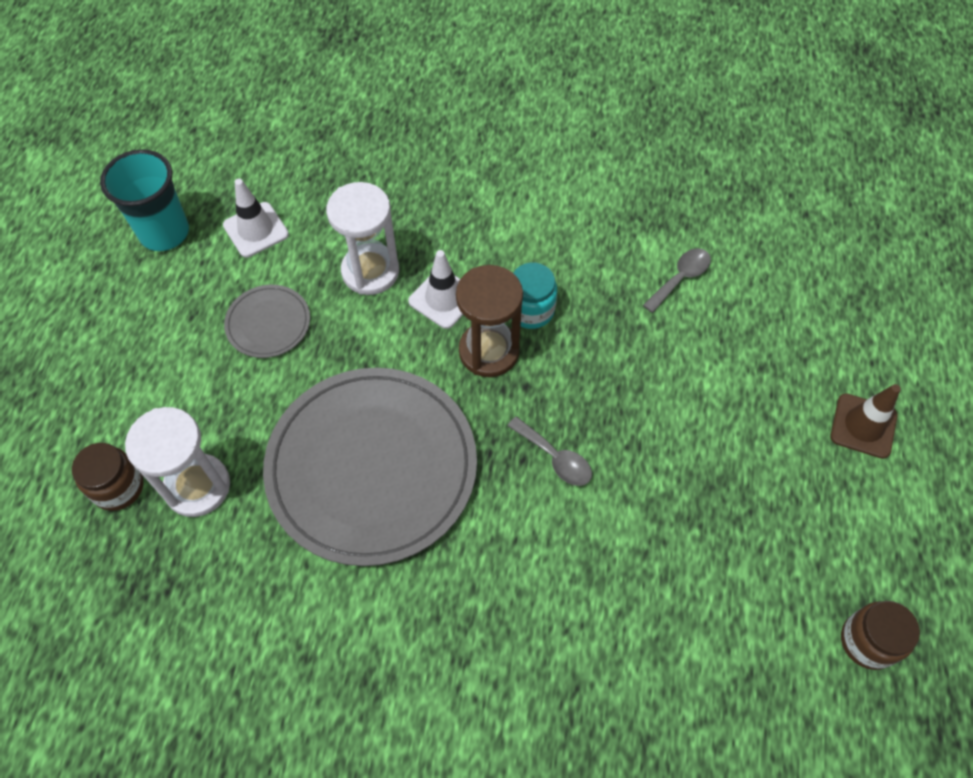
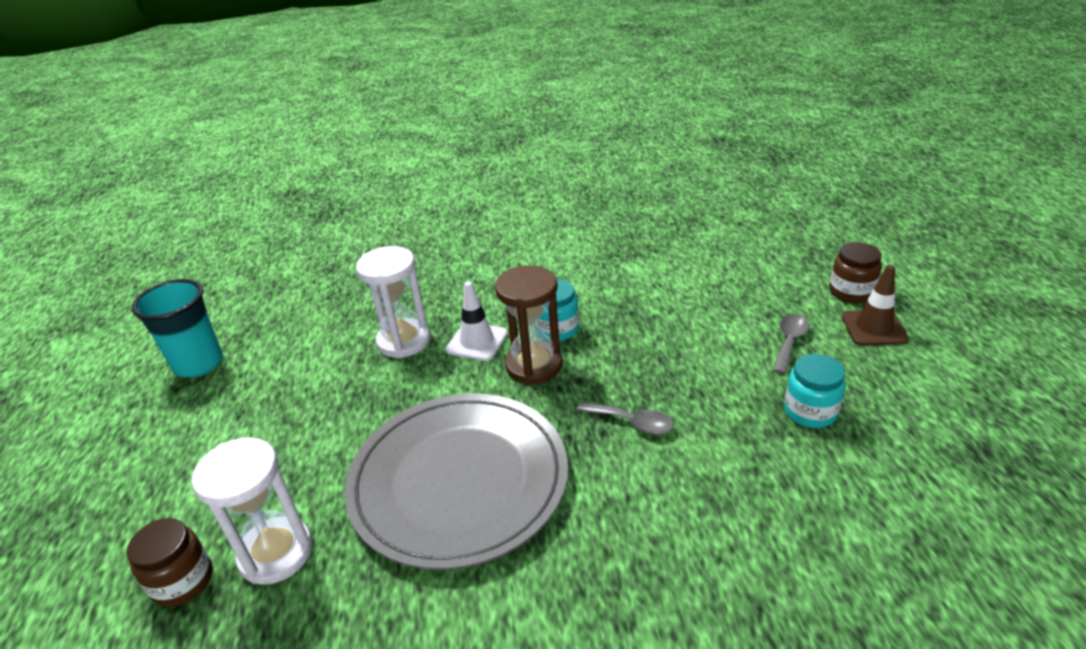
camera: 15 degrees left, 25 degrees down
white traffic cone [223,179,289,257] -> none
grey plate [224,285,310,358] -> none
grey spoon [643,248,711,313] -> grey spoon moved to [773,314,809,374]
brown jar [841,601,920,670] -> brown jar moved to [829,242,882,303]
none -> turquoise jar [784,354,846,428]

